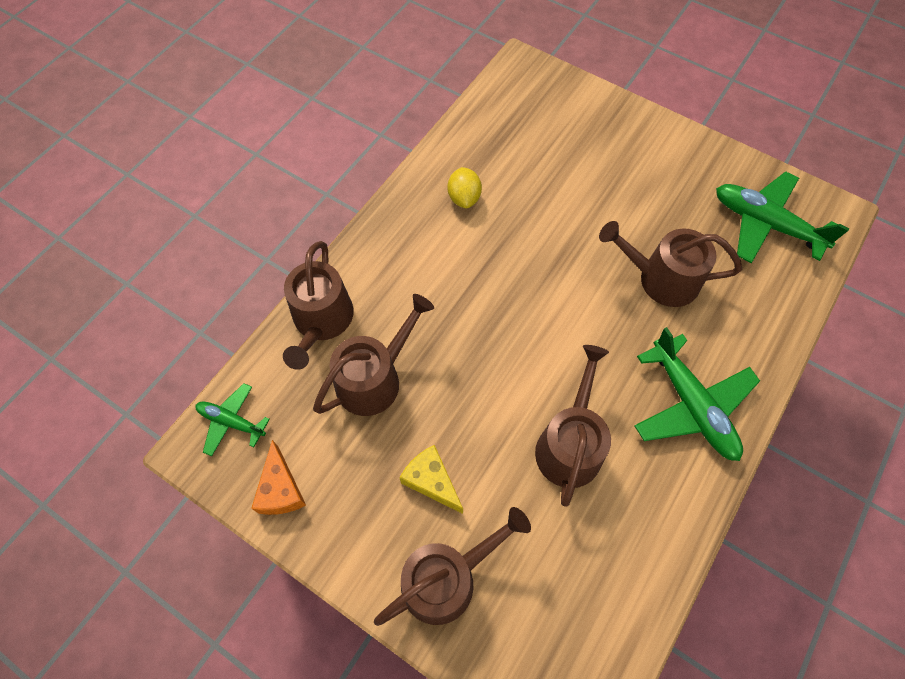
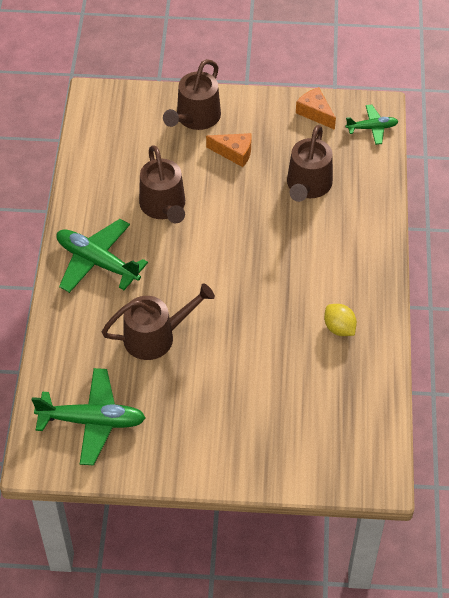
camera: 150 degrees right, 10 degrees down
brown watering can [283,241,354,370] -> none
yellow cheese [399,445,463,514] -> orange cheese [206,133,251,167]

